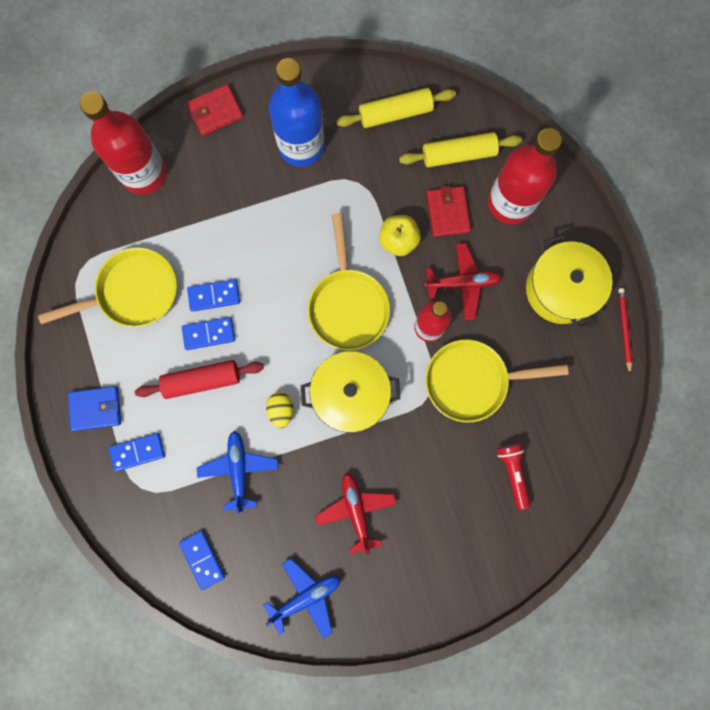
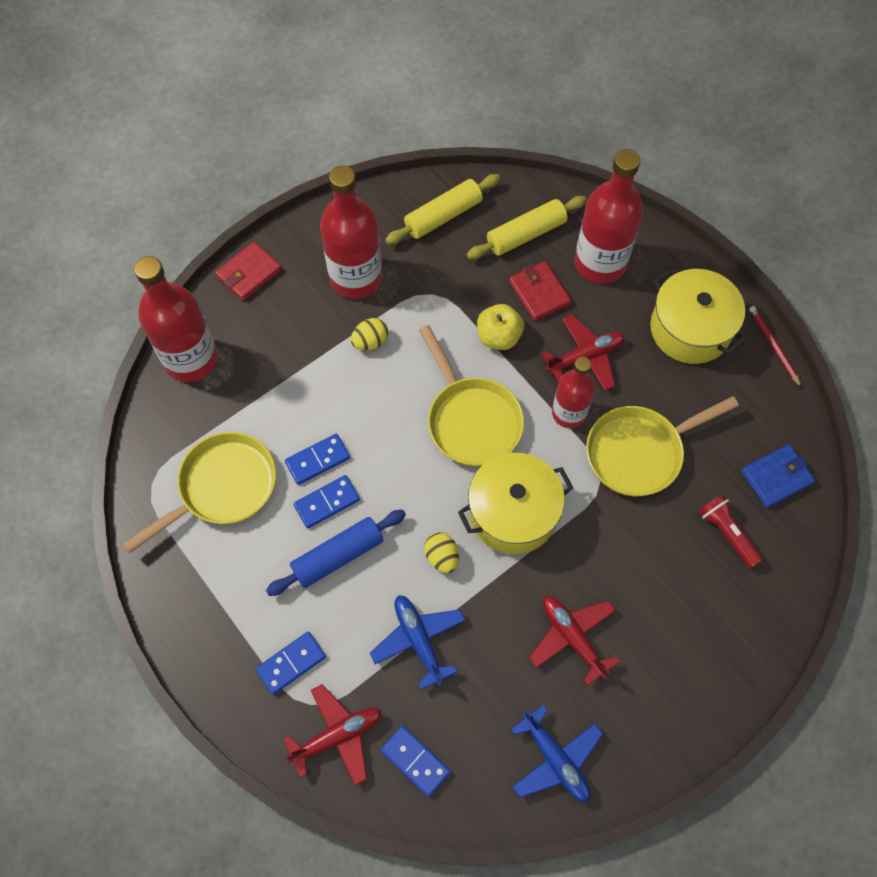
camera: 20 degrees left, 15 degrees down
blue wallet [68,386,121,431] -> blue wallet moved to [741,444,815,508]
red rolling pin [135,360,264,399] -> blue rolling pin [266,510,406,596]
blue plane [263,558,340,638] -> blue plane turned 105 degrees clockwise [511,705,603,802]
blue bottle [269,58,325,167] -> red bottle [320,165,382,299]
none -> red plane [283,684,382,786]
none -> yellow egg [351,318,388,350]

